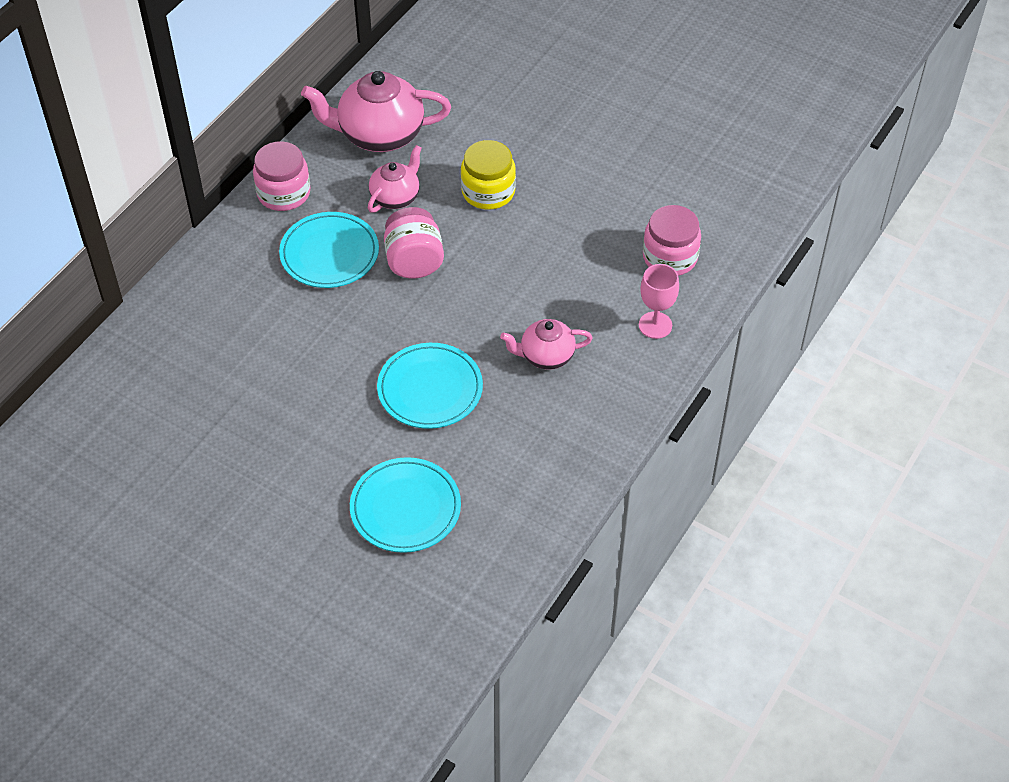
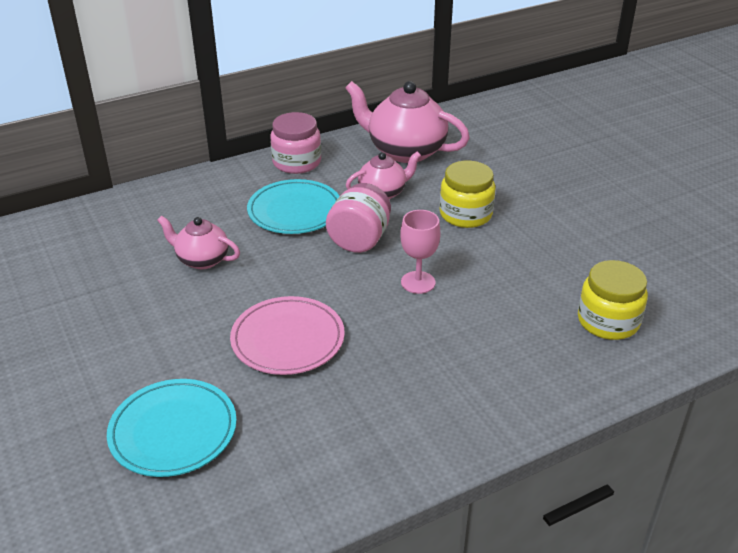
camera: 30 degrees right, 15 degrees down
turquoise plate [377,343,483,429] -> pink plate [230,296,345,375]
pink teapot [500,319,593,370] -> pink teapot moved to [157,216,240,269]
pink goblet [639,264,679,339] -> pink goblet moved to [400,210,441,294]
pink jar [643,205,701,276] -> yellow jar [578,260,648,340]

